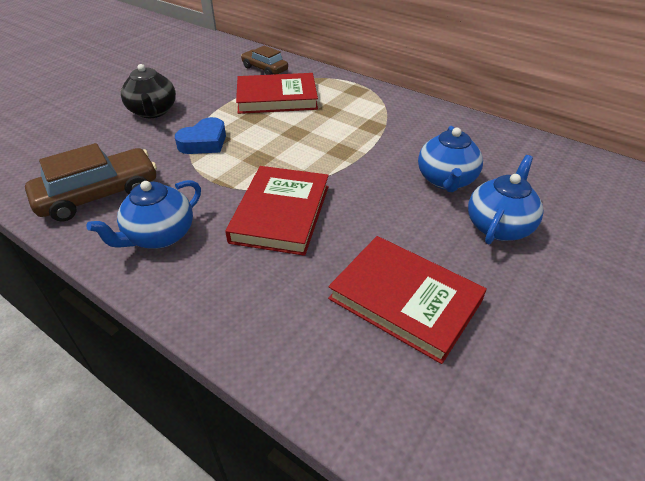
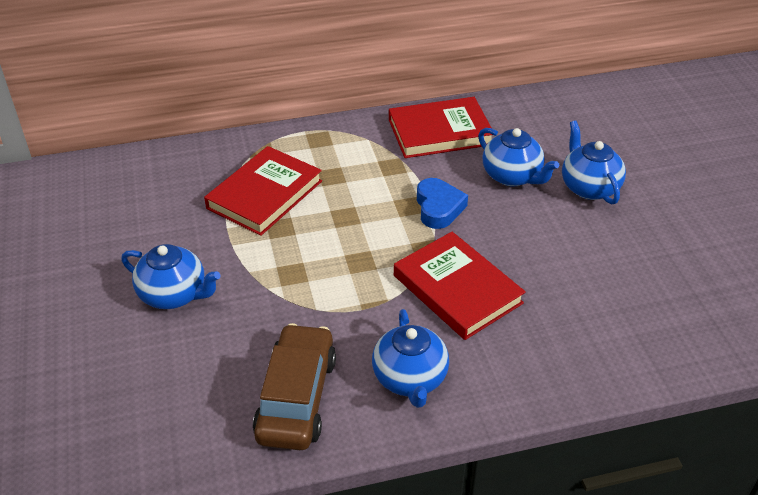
camera: 50 degrees left, 0 degrees up
black teapot [121,64,176,118] -> blue teapot [121,244,220,309]
blue heart [175,117,226,154] -> blue heart moved to [417,178,468,229]
brown car [241,46,288,75] -> none
red book [328,236,487,364] -> red book moved to [389,97,492,158]

